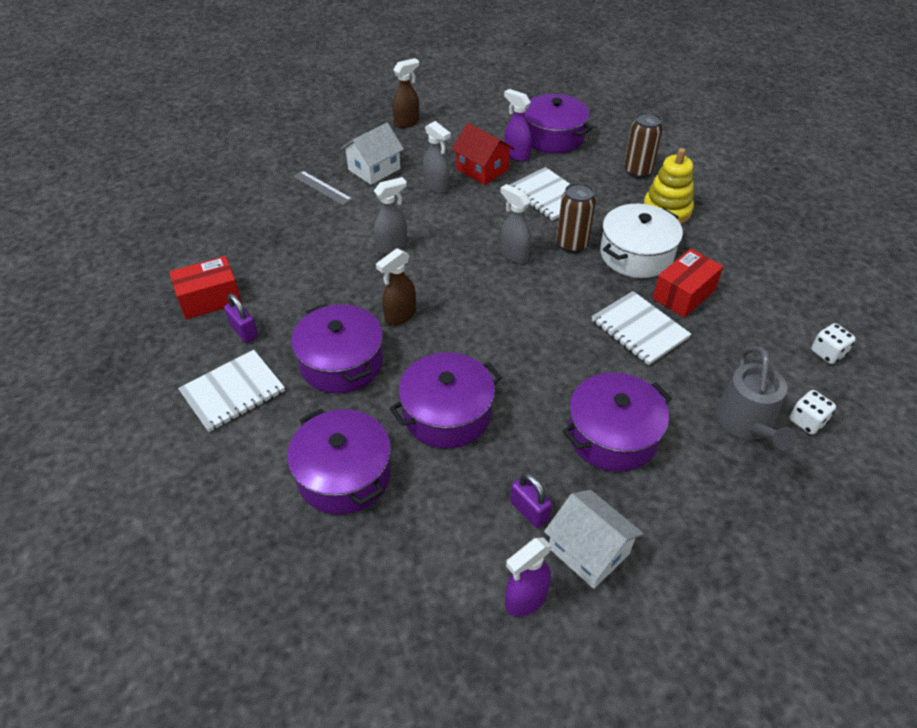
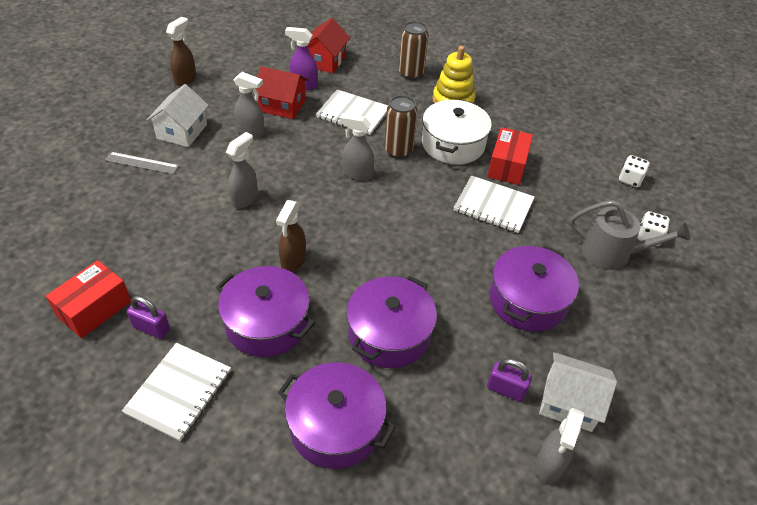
camera: 30 degrees left, 0 degrees up
purple spray bottle [505,538,552,617] -> grey spray bottle [535,408,584,484]
purple pot [525,94,592,154] -> red house [308,18,350,73]
grey watering can [716,346,797,450] -> grey watering can turned 45 degrees counterclockwise [570,200,690,270]

